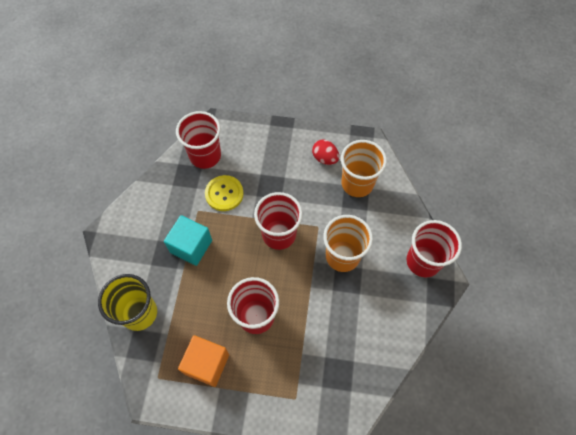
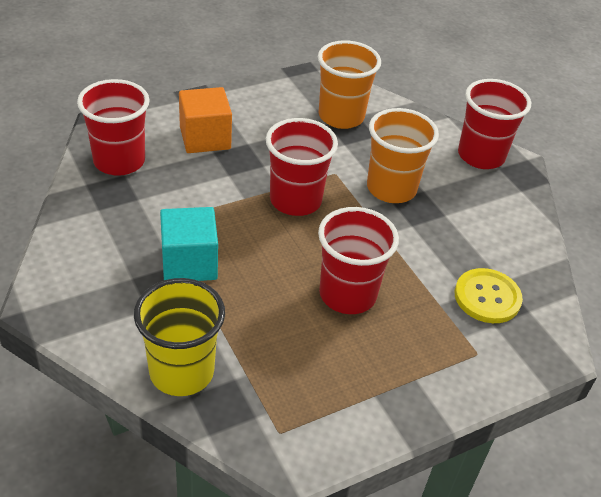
camera: 40 degrees left, 20 degrees down
orange cube [178,335,229,387] -> orange cube moved to [179,87,232,153]
yellow button [205,175,244,211] -> yellow button moved to [455,268,523,323]
red egg [312,140,339,165] -> none

